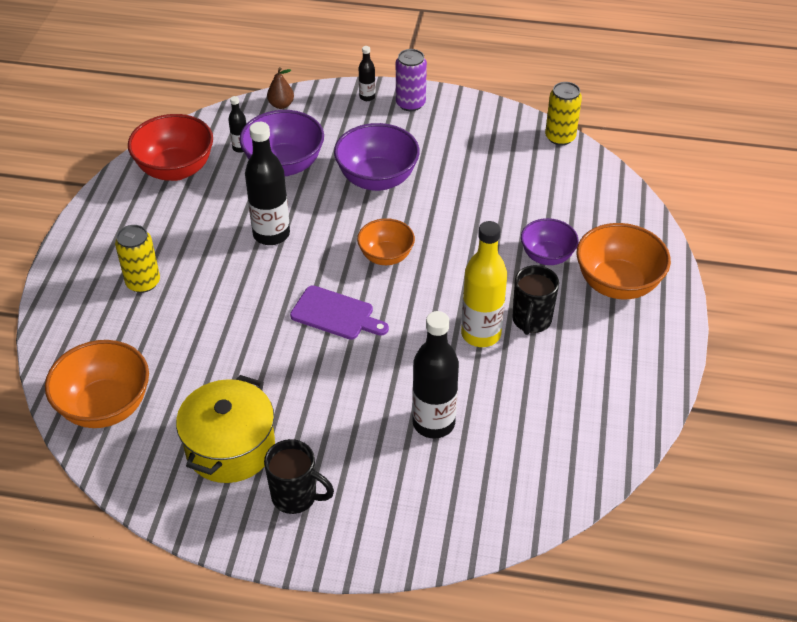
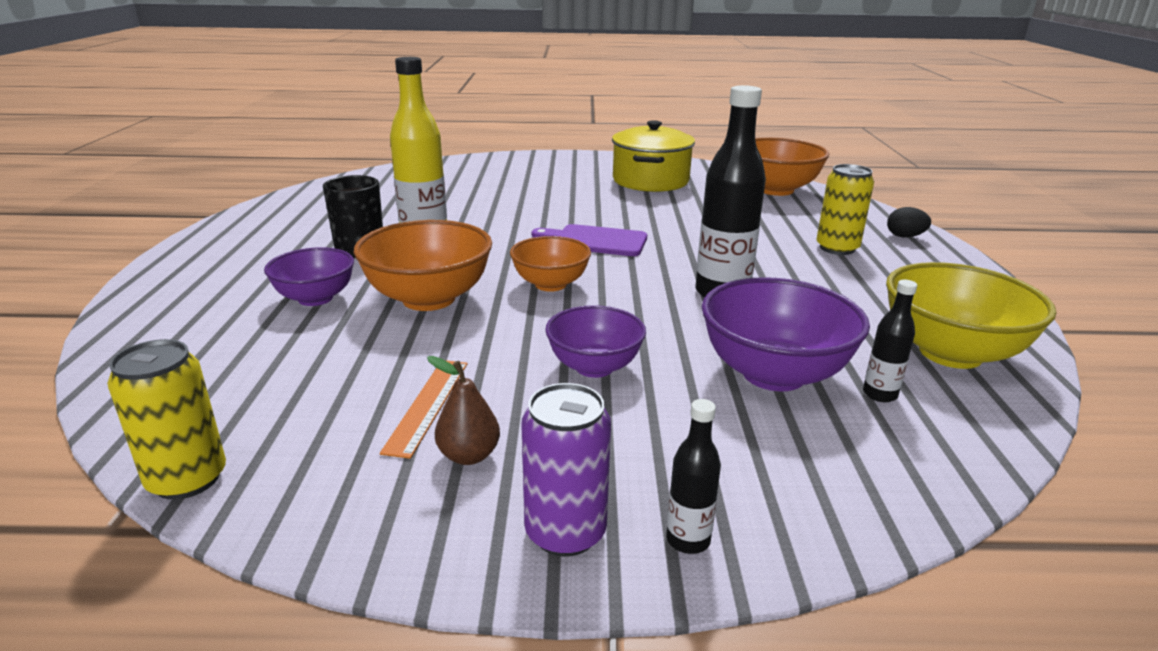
camera: 170 degrees right, 20 degrees down
red bowl [128,114,213,181] -> yellow bowl [886,262,1056,369]
black mug [264,439,334,514] -> none
brown pear [267,67,294,109] -> brown pear moved to [427,356,500,465]
purple bowl [334,123,420,191] -> purple bowl [545,305,646,378], size x0.64
black bottle [412,311,459,439] -> none
orange bowl [576,223,671,300] -> orange bowl moved to [354,220,492,311]
none -> orange ruler [380,360,467,459]
none -> black egg [887,207,931,237]

